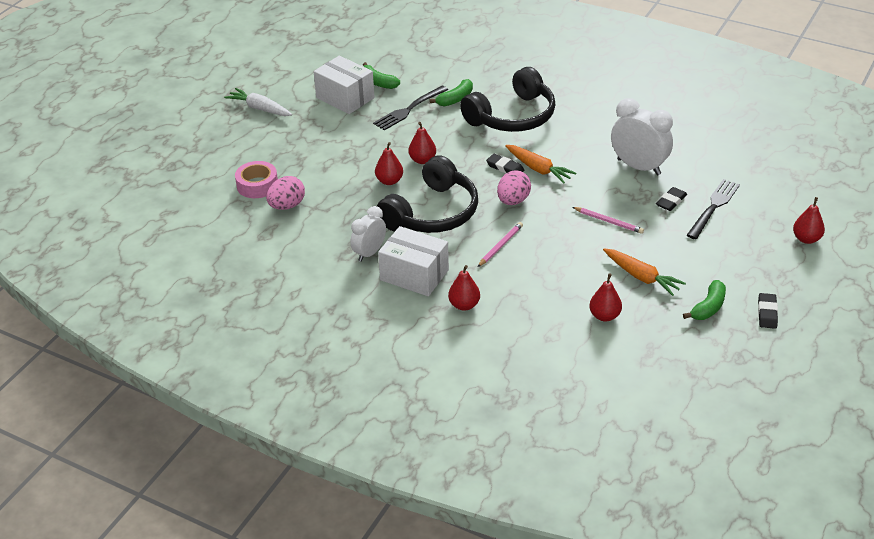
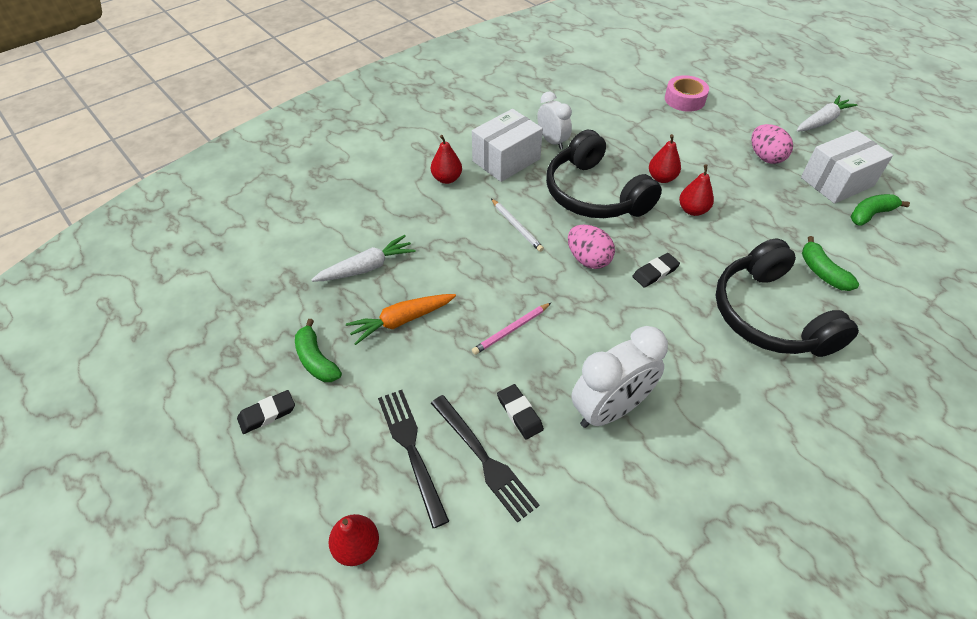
camera: 110 degrees right, 10 degrees up
pink egg [266,176,305,210] -> pink egg moved to [751,124,793,164]
black fork [373,86,448,131] -> black fork moved to [378,390,449,528]
pink pencil [478,222,523,267] -> white pencil [491,199,544,252]
orange carrot [505,145,577,184] -> none
red pear [589,273,622,322] -> white carrot [311,235,416,282]
black eraser [758,293,778,329] -> black eraser turned 60 degrees counterclockwise [237,390,295,434]

